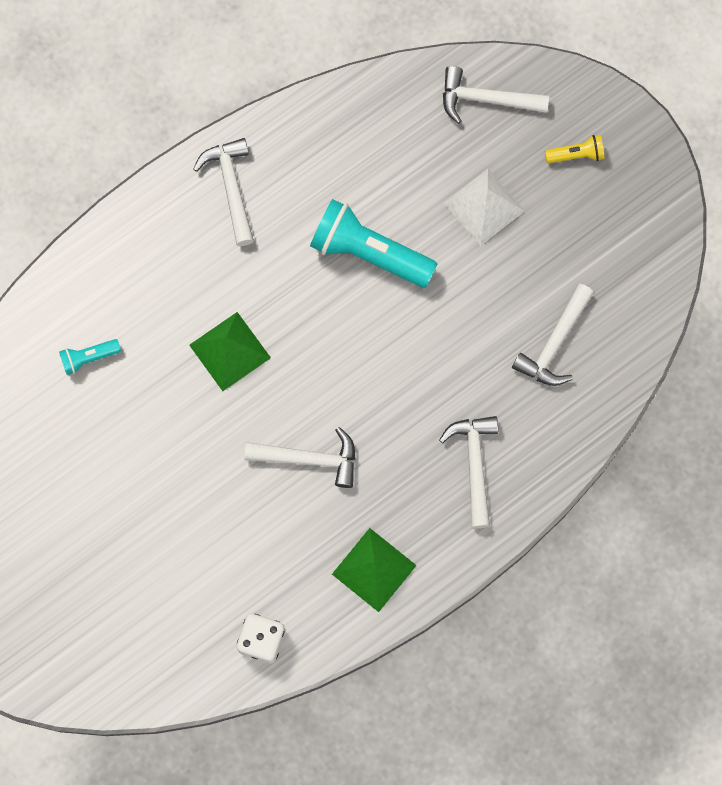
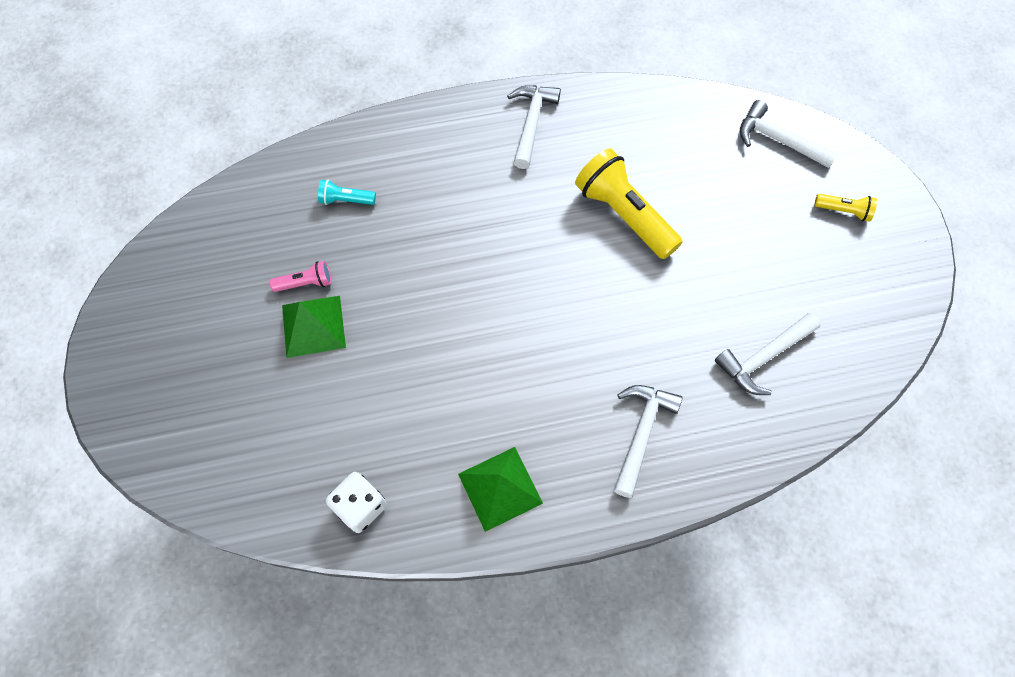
camera: 25 degrees right, 10 degrees down
green pyramid [189,312,271,391] -> green pyramid moved to [282,296,346,358]
white hammer [244,427,355,488] -> none
turquoise flashlight [310,199,437,288] -> yellow flashlight [575,148,683,259]
white pyramid [444,169,525,246] -> none
none -> pink flashlight [270,261,331,292]

